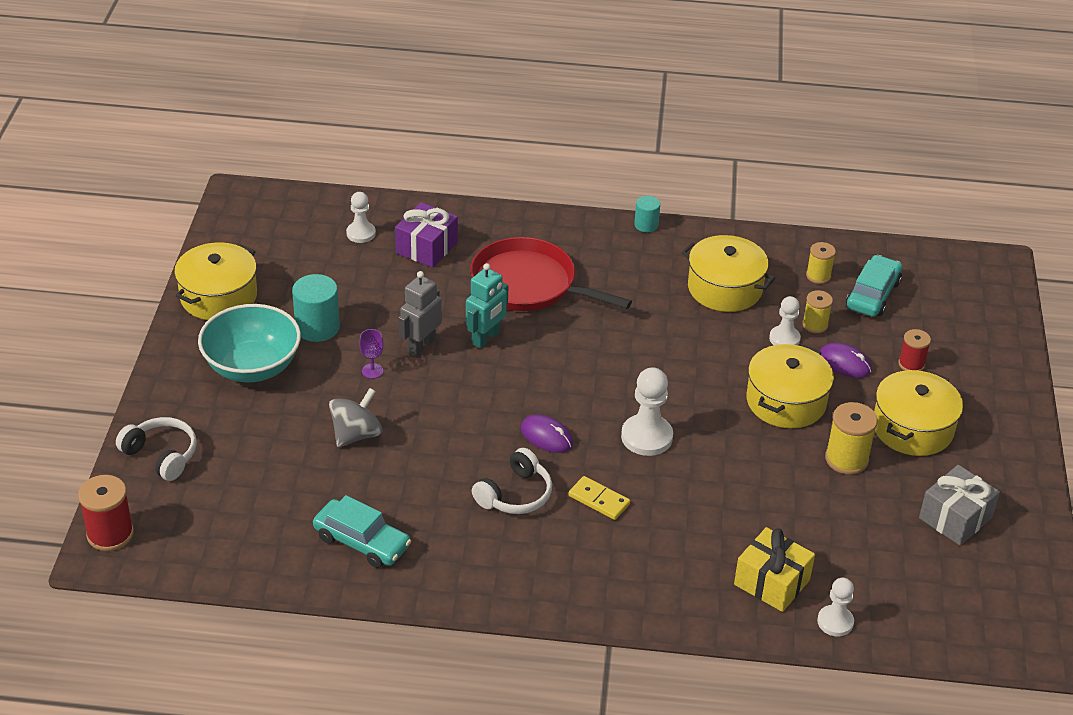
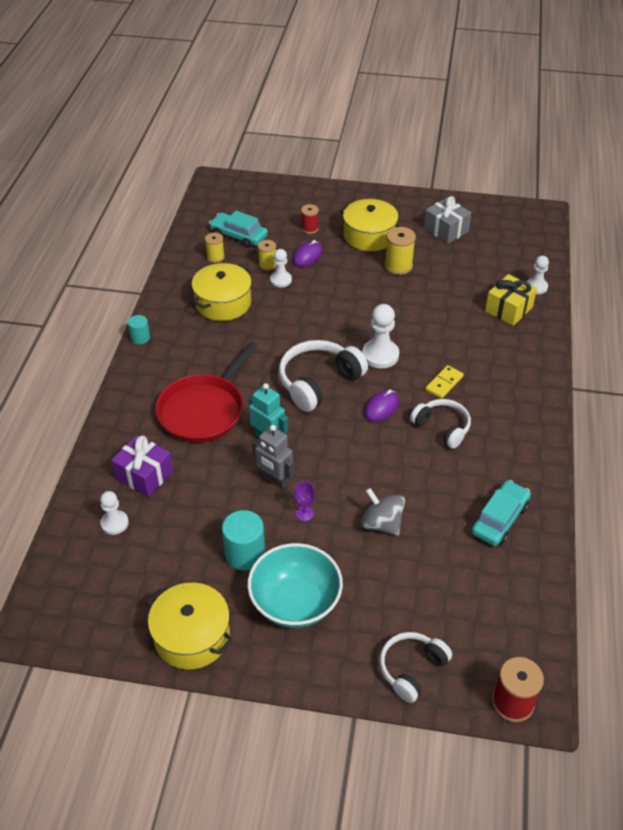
camera: 85 degrees left, 5 degrees up
yellow pot [746,344,834,428] -> none
none -> white headphones [279,340,368,412]

